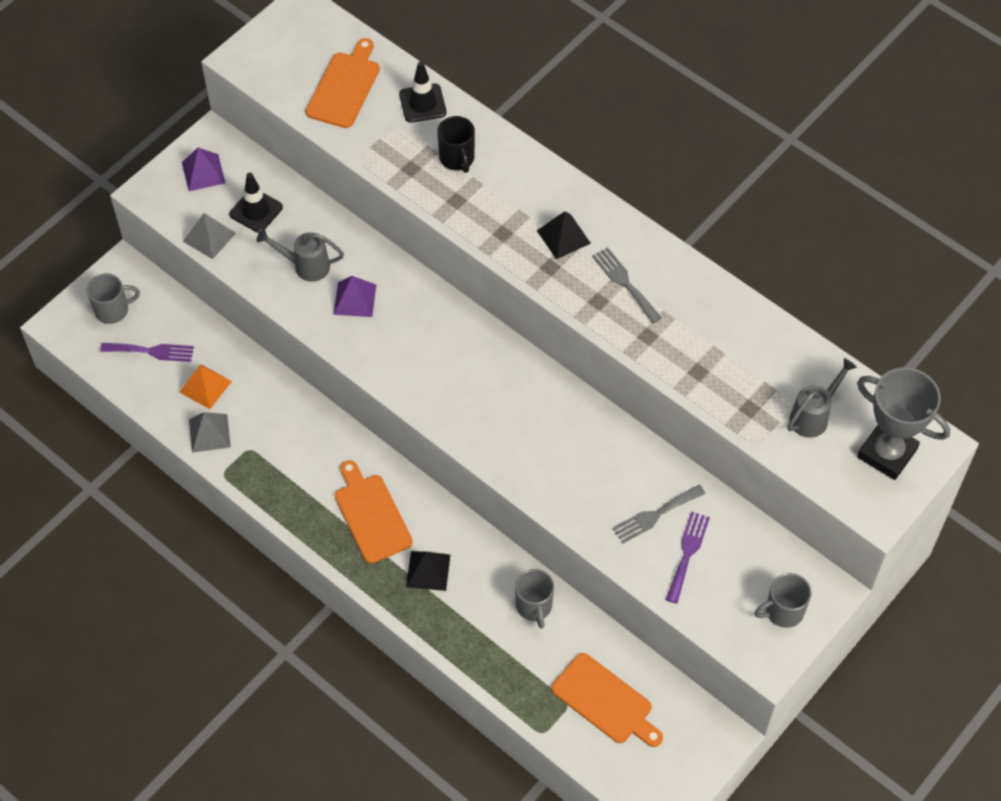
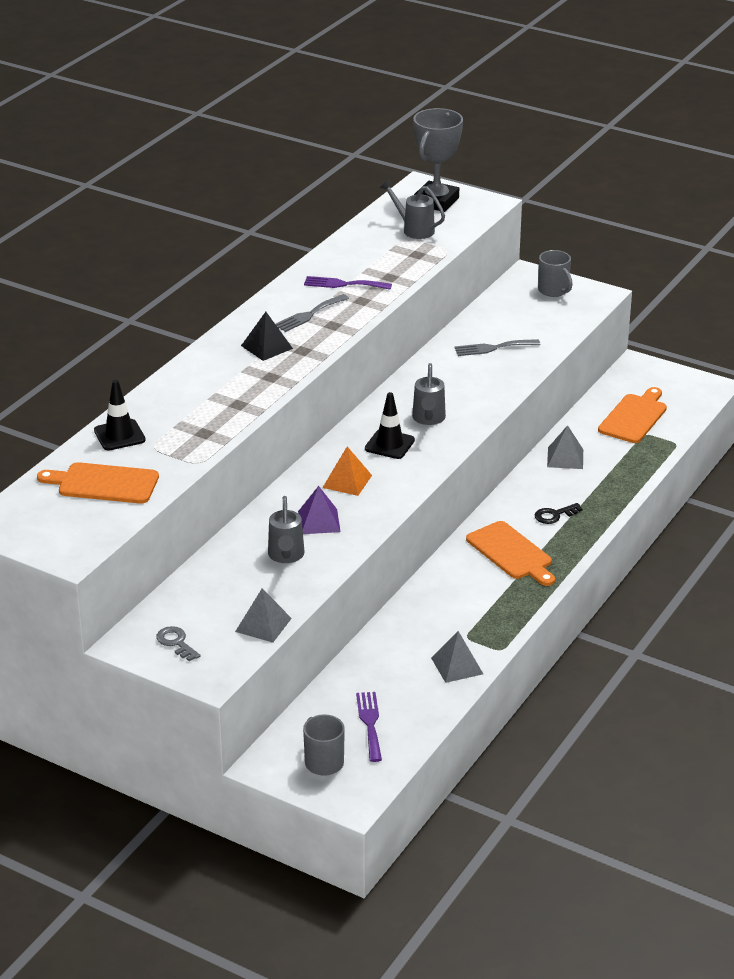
camera: 100 degrees left, 25 degrees down
orange pyramid [179,365,232,409] -> orange pyramid moved to [322,446,372,496]
purple pyramid [182,148,225,191] -> grey key [156,626,200,661]
black traffic cone [229,172,283,233] -> black traffic cone moved to [365,392,415,459]
orange cutting board [335,460,413,563] -> orange cutting board turned 90 degrees counterclockwise [466,521,555,586]
black pyramid [406,551,450,591] -> black key [535,503,583,524]
black mug [437,116,475,173] -> none
grey mug [515,569,554,629] -> grey pyramid [547,425,583,469]
grey fork [612,485,706,544] -> grey fork turned 120 degrees clockwise [454,339,541,356]
purple fork [666,511,710,604] -> purple fork moved to [304,276,392,290]
none -> grey watering can [412,363,446,425]

